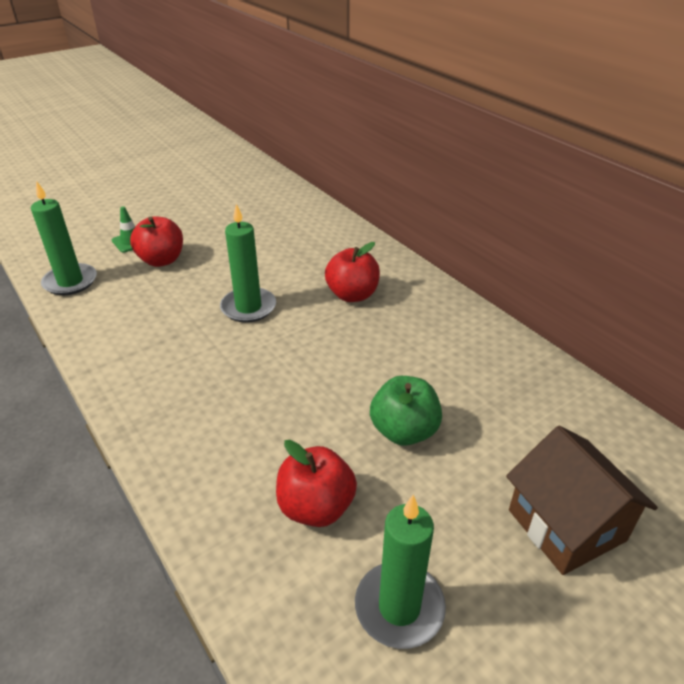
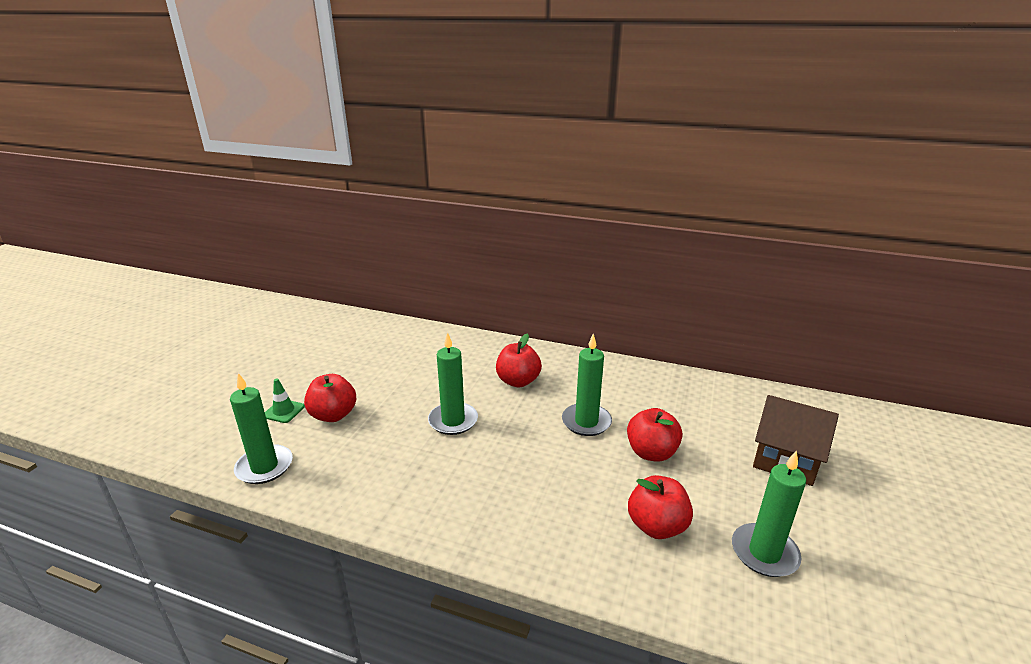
camera: 35 degrees left, 10 degrees down
green apple [370,376,442,446] -> red apple [627,408,683,462]
none -> green candle [562,334,612,436]

